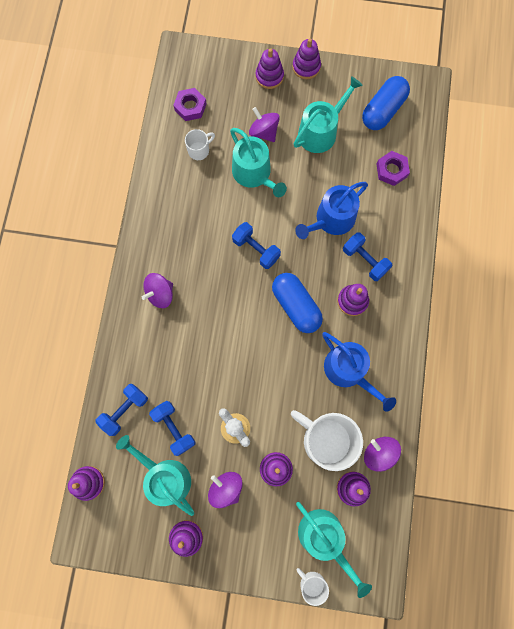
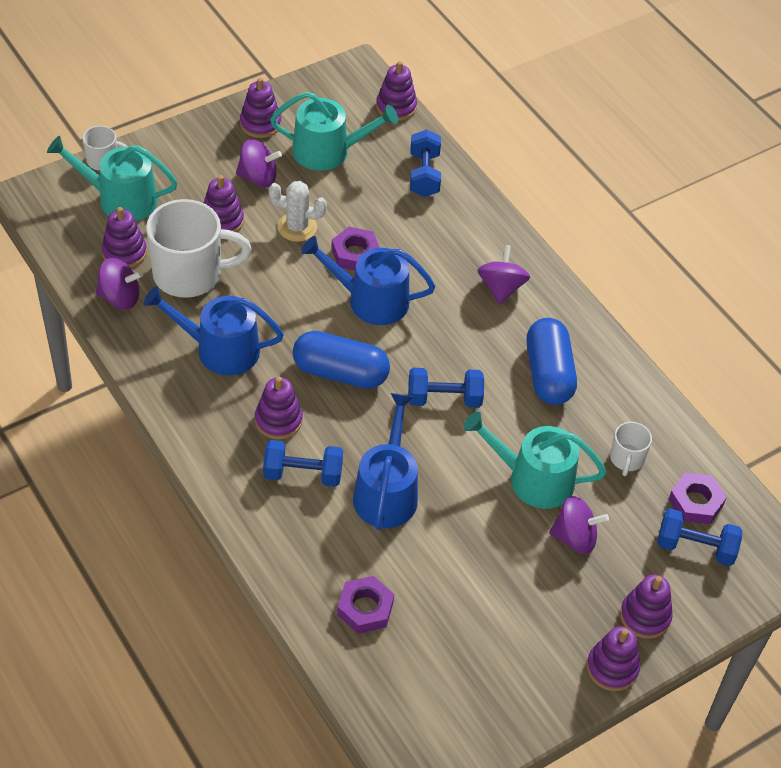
camera: 135 degrees right, 25 degrees down
blue dumbbell [149,401,195,456] -> blue dumbbell moved to [657,509,742,566]
turquoise watering can [293,76,363,153] -> none
blue capsule [362,76,410,130] -> blue capsule moved to [527,318,577,405]
none -> blue watering can [301,236,435,325]
none -> purple nut [331,227,380,271]

